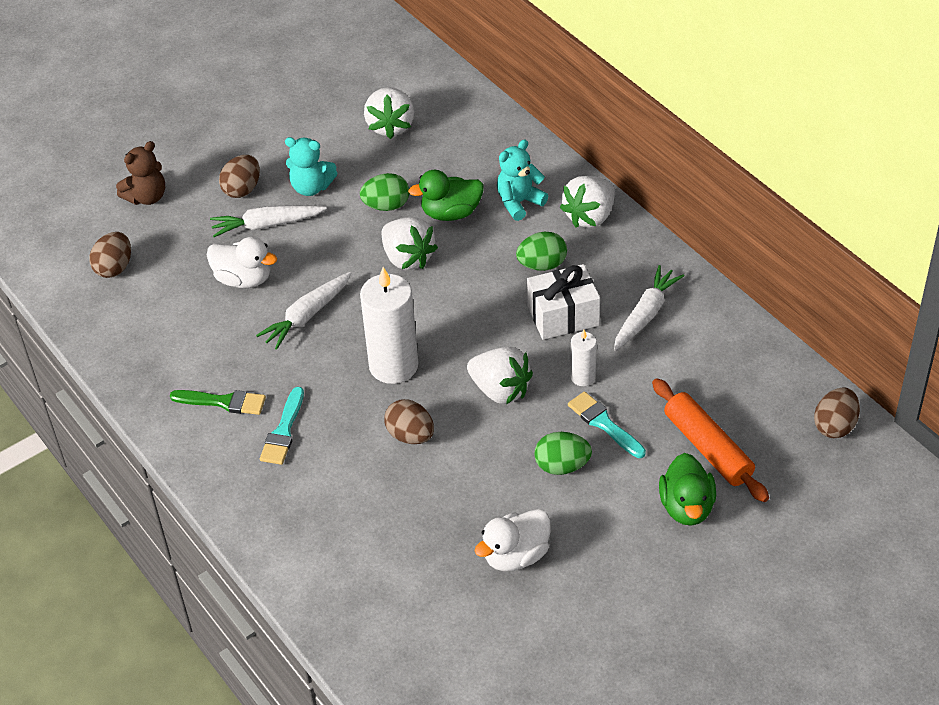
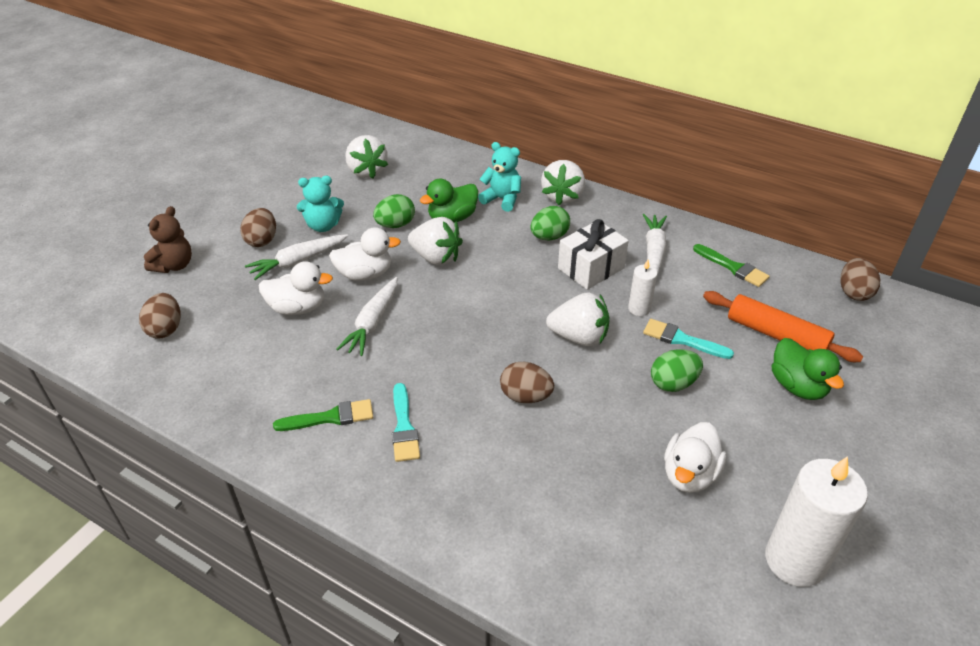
camera: 25 degrees left, 5 degrees down
white candle [360,267,418,384] -> white candle moved to [765,456,868,587]
turquoise teddy bear [497,139,548,221] -> turquoise teddy bear turned 90 degrees clockwise [478,142,521,212]
none -> white duck [329,227,401,281]
none -> green brush [693,244,770,287]

